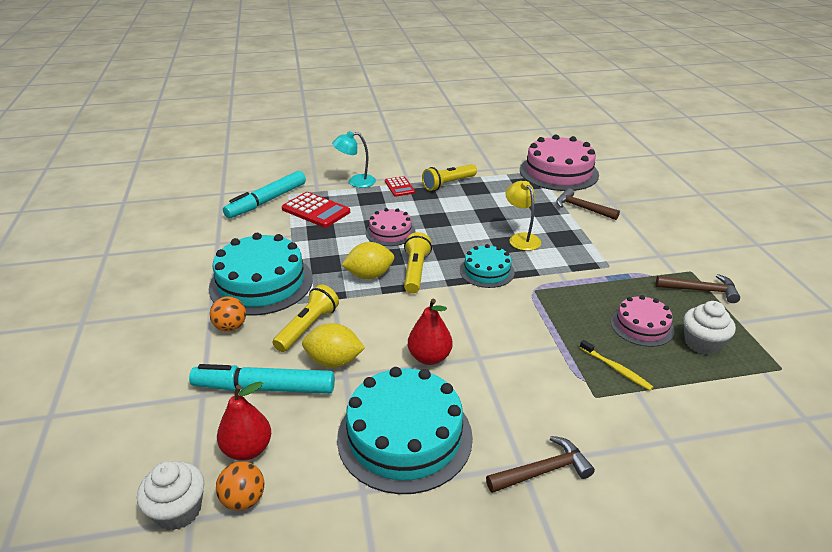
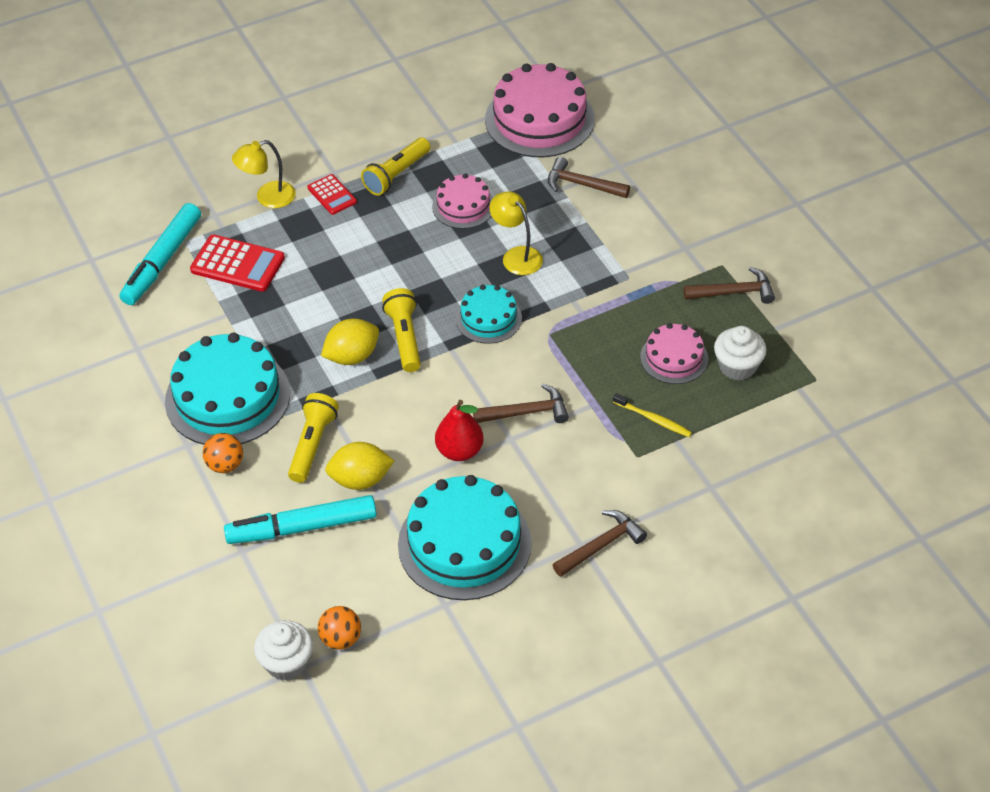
camera: 15 degrees left, 15 degrees up
red pear [217,381,271,461] -> none
turquoise lamp [332,131,376,188] -> yellow lamp [232,140,296,208]
pink cake [366,208,415,246] -> pink cake moved to [432,173,493,229]
none -> brown hammer [473,384,569,423]

